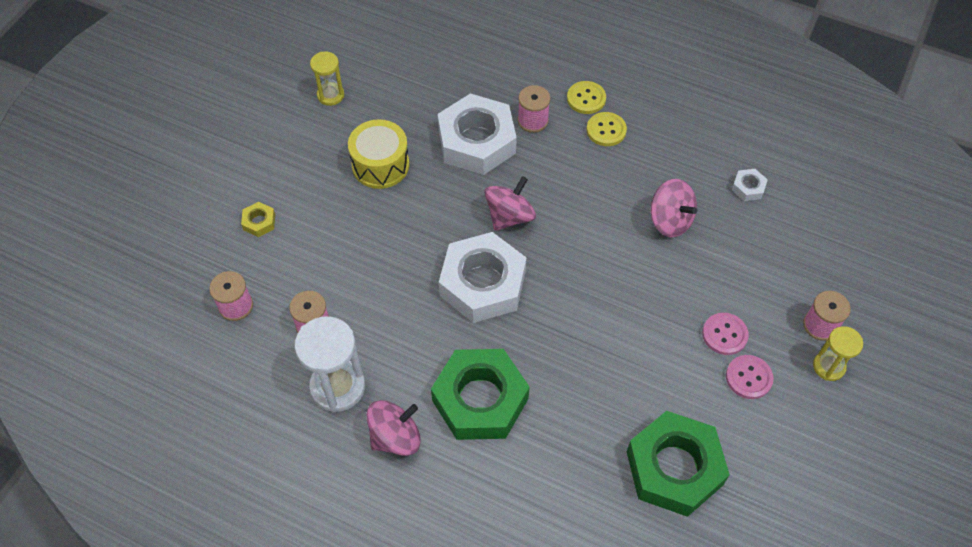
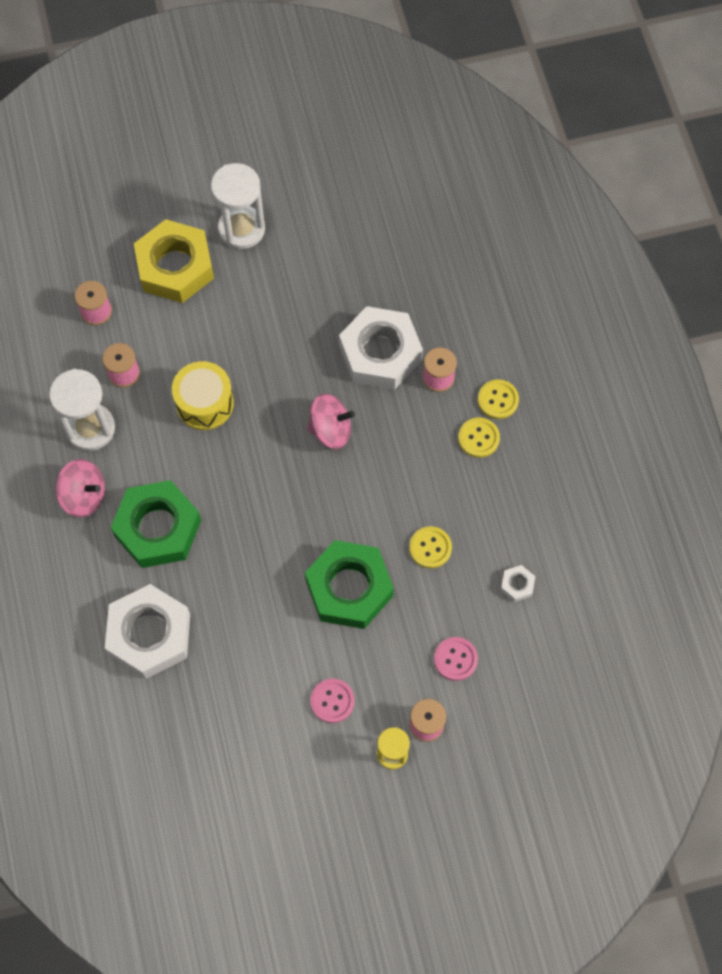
camera: 50 degrees right, 10 degrees up
yellow nut [241,202,275,237] -> yellow nut [134,219,214,303], size x2.46
yellow hourglass [310,52,344,106] -> none
yellow drum [348,119,409,189] -> yellow drum moved to [172,361,234,430]
white nut [439,232,527,323] -> white nut moved to [105,584,190,679]
green nut [627,411,730,517] -> green nut moved to [305,540,394,629]
pink spinning top [651,179,697,237] -> yellow button [409,526,452,568]
pink button [702,313,749,355] -> pink button moved to [434,637,478,681]
none -> white hourglass [211,163,265,249]

